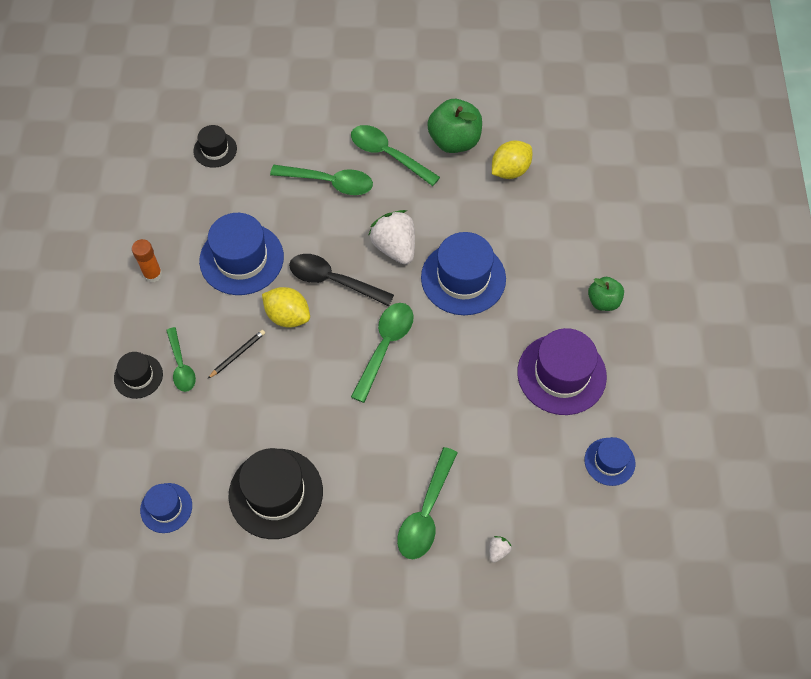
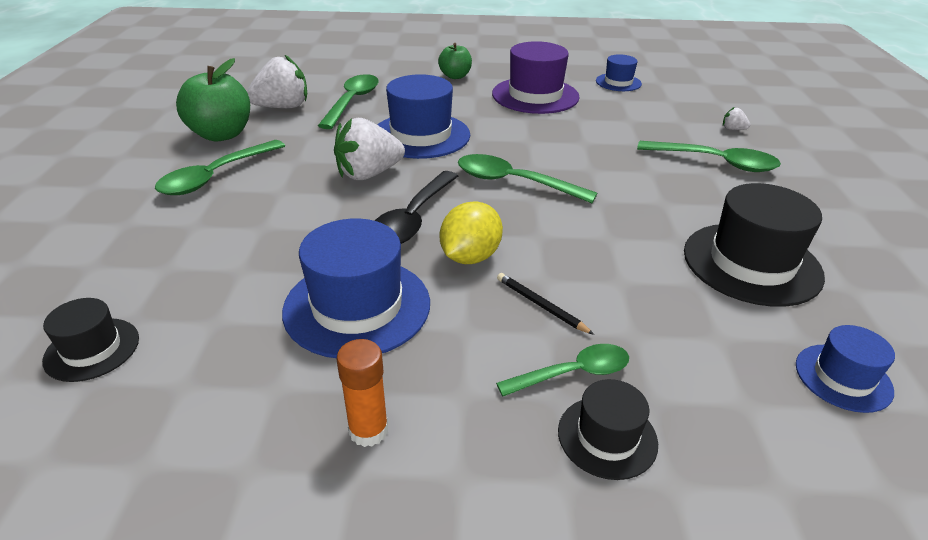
camera: 90 degrees left, 25 degrees down
green spoon [270,165,373,195] -> green spoon moved to [318,74,379,129]
yellow lemon [492,140,532,179] -> white strawberry [247,54,307,108]

